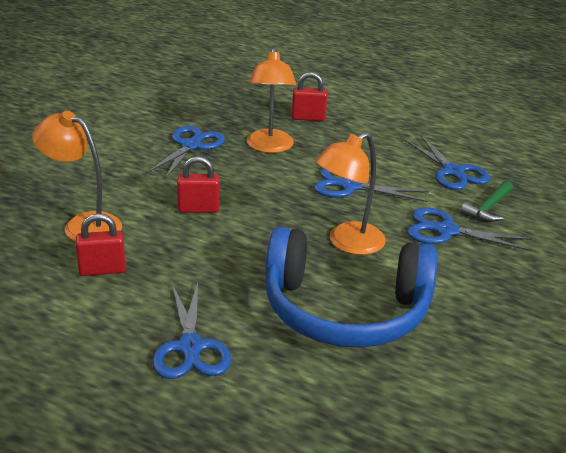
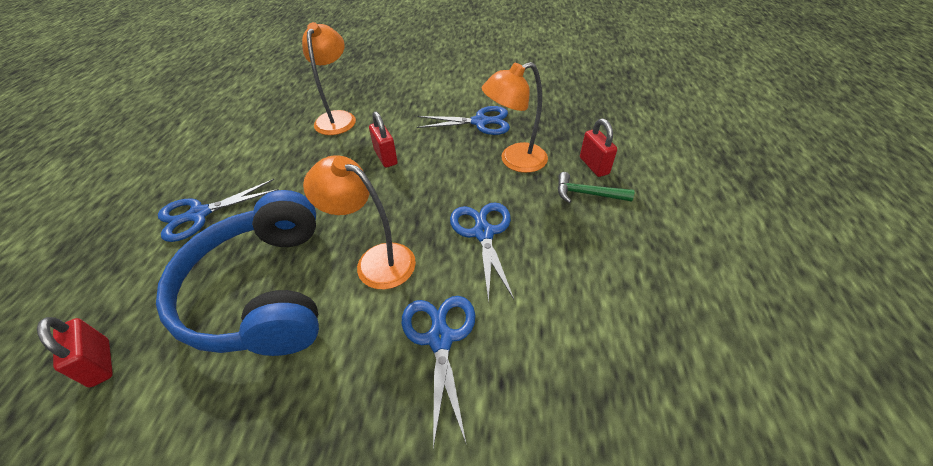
camera: 70 degrees right, 15 degrees up
red padlock [76,213,126,276] -> red padlock moved to [37,317,113,388]
blue scissors [405,135,490,190] -> none
green hammer [460,181,513,222] -> green hammer moved to [558,172,634,203]

